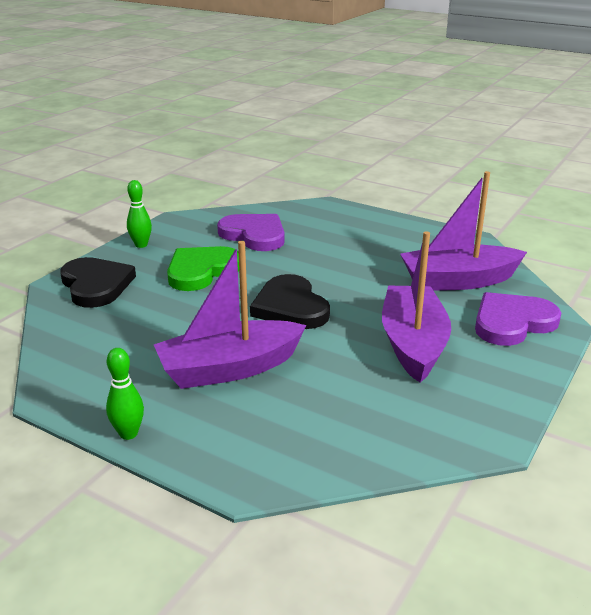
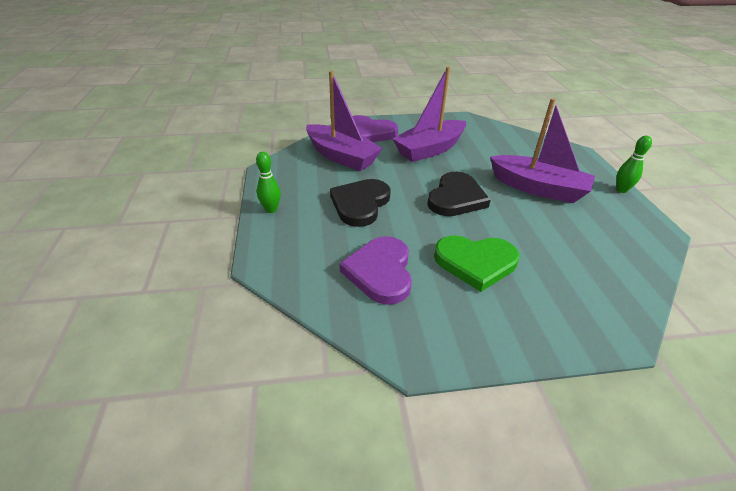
camera: 130 degrees left, 10 degrees up
black heart [60,257,136,308] -> black heart moved to [330,179,391,227]
green bowling pin [127,180,152,248] -> green bowling pin moved to [256,152,281,213]

